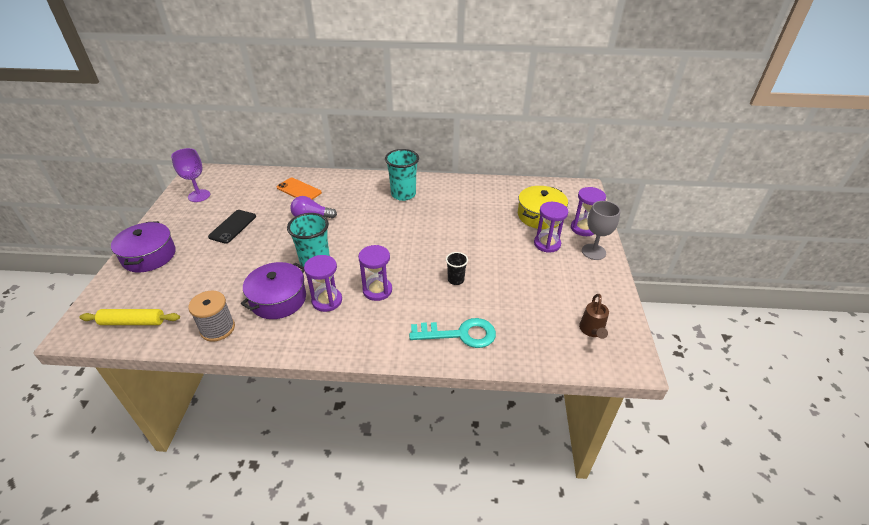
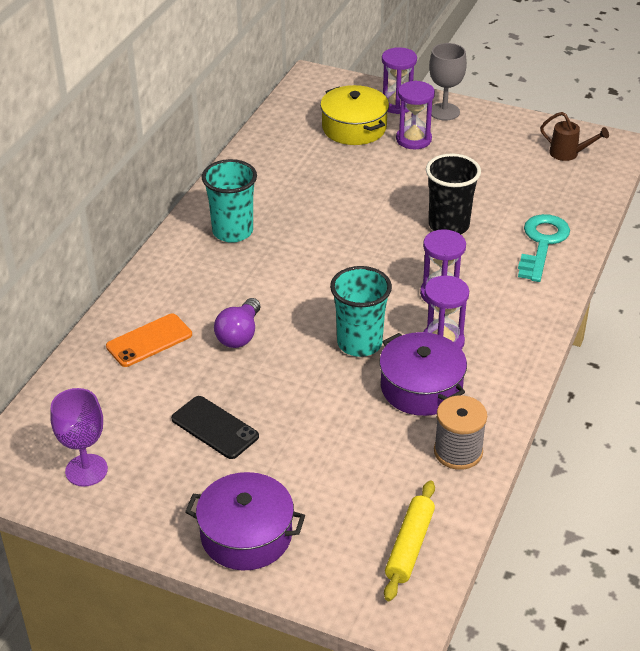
camera: 70 degrees left, 0 degrees up
black cup [446,252,468,285] -> black cup [426,153,481,234], size x1.82

